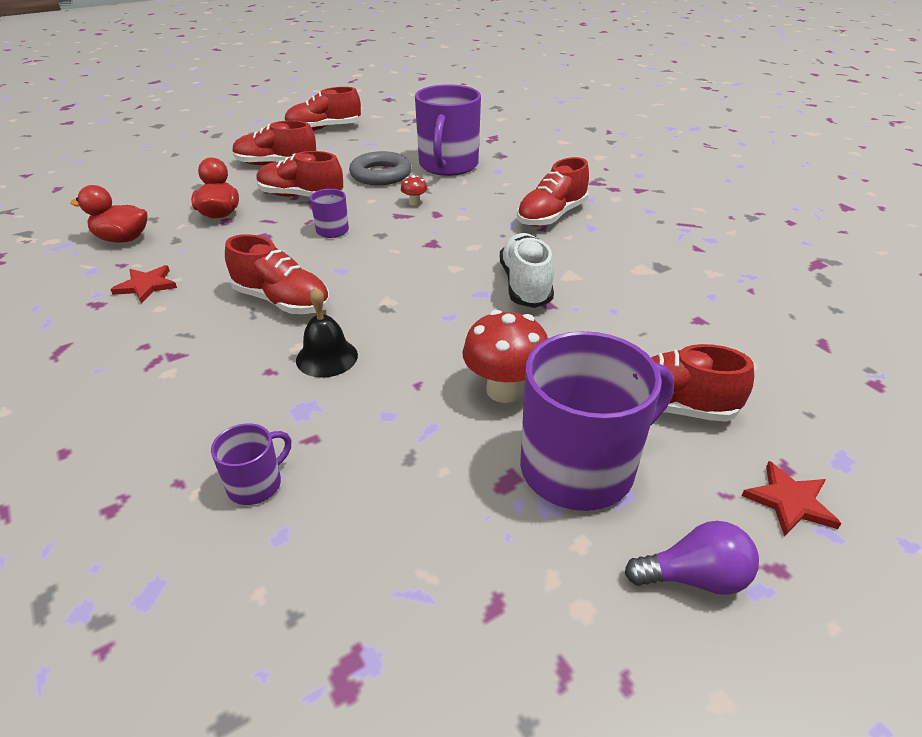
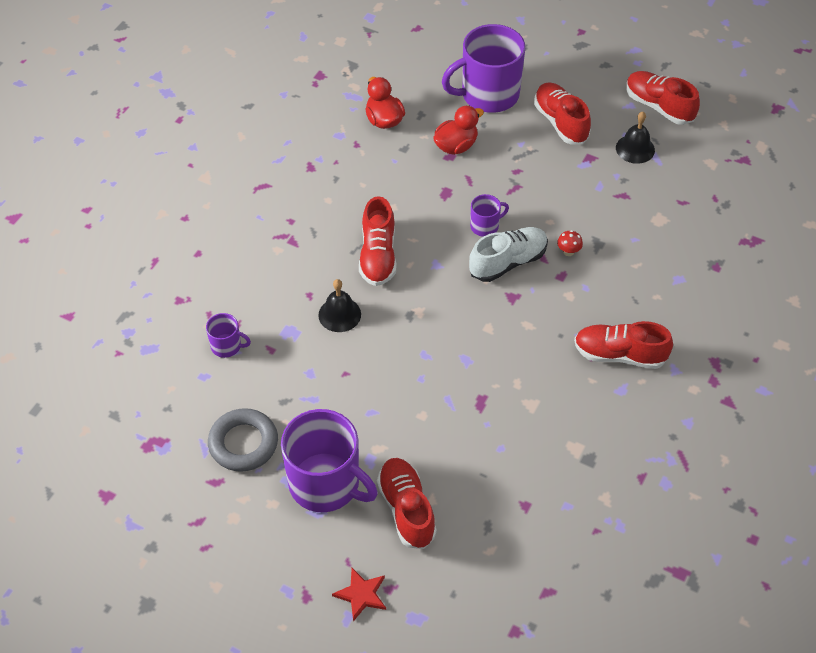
camera: 60 degrees right, 15 degrees up
red star [110,265,177,303] -> none
red shoe [256,151,343,197] -> none
grey ring [349,151,411,185] -> grey ring moved to [208,408,278,472]
purple mug [415,84,481,176] -> purple mug moved to [442,24,525,113]
red mushroom [462,310,548,403] -> none
white shoe [500,233,554,308] -> white shoe moved to [469,227,548,282]
purple light bulb [625,521,759,595] -> none
none -> black bell [616,112,655,164]

